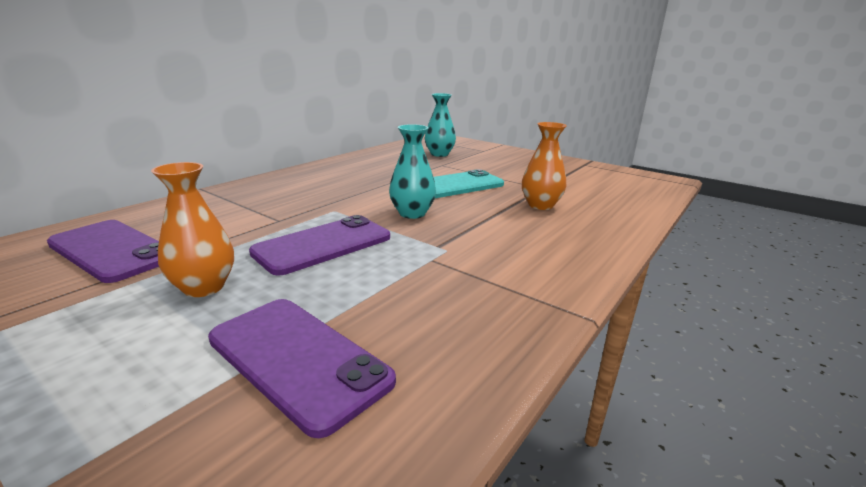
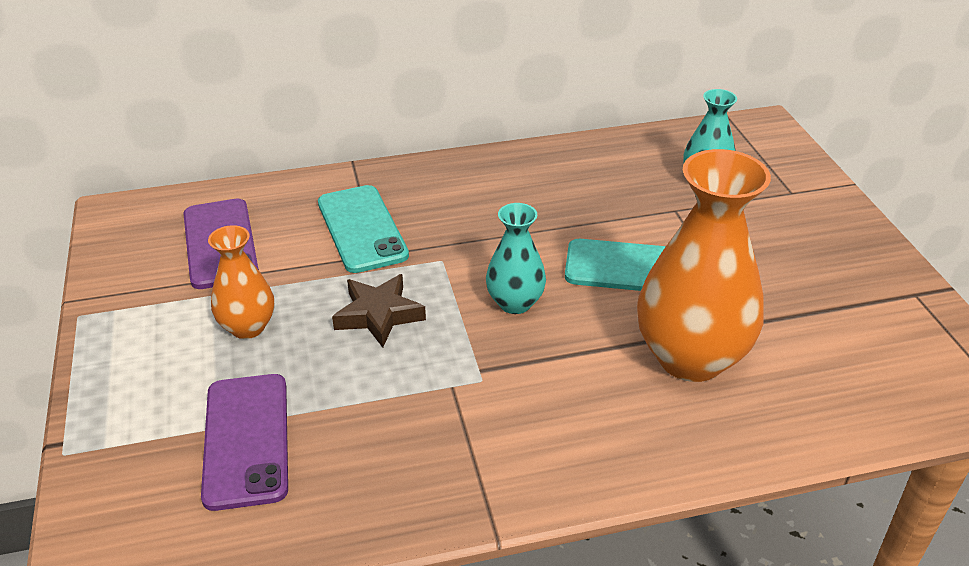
camera: 40 degrees right, 15 degrees up
purple phone [249,215,390,276] -> brown star [332,274,426,348]
orange vase [522,122,567,210] -> orange vase [637,149,771,382], size x1.89
none -> turquoise phone [318,185,409,273]

